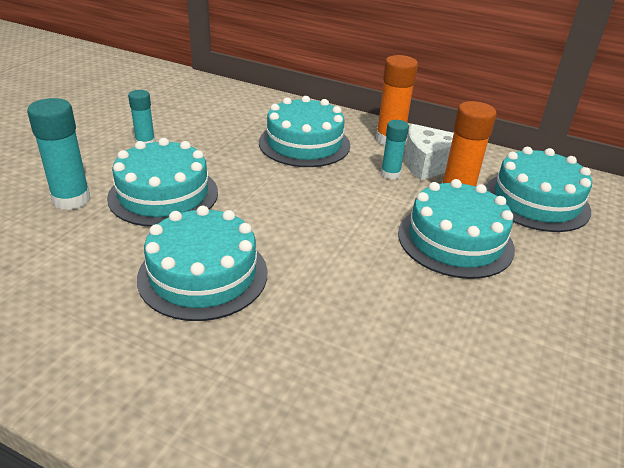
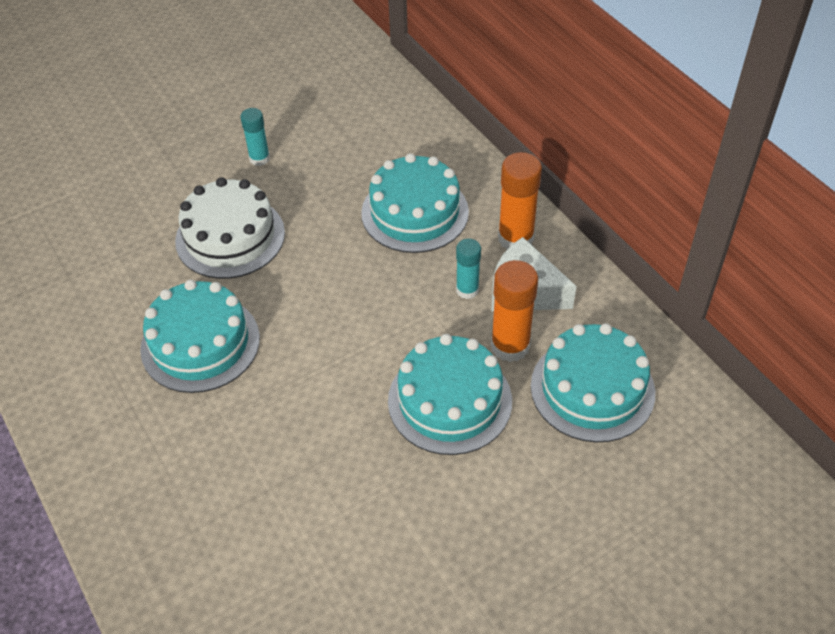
camera: 35 degrees right, 15 degrees up
turquoise glue stick [27,98,91,210] -> none
turquoise cake [107,138,218,227] -> white cake [175,177,285,279]

